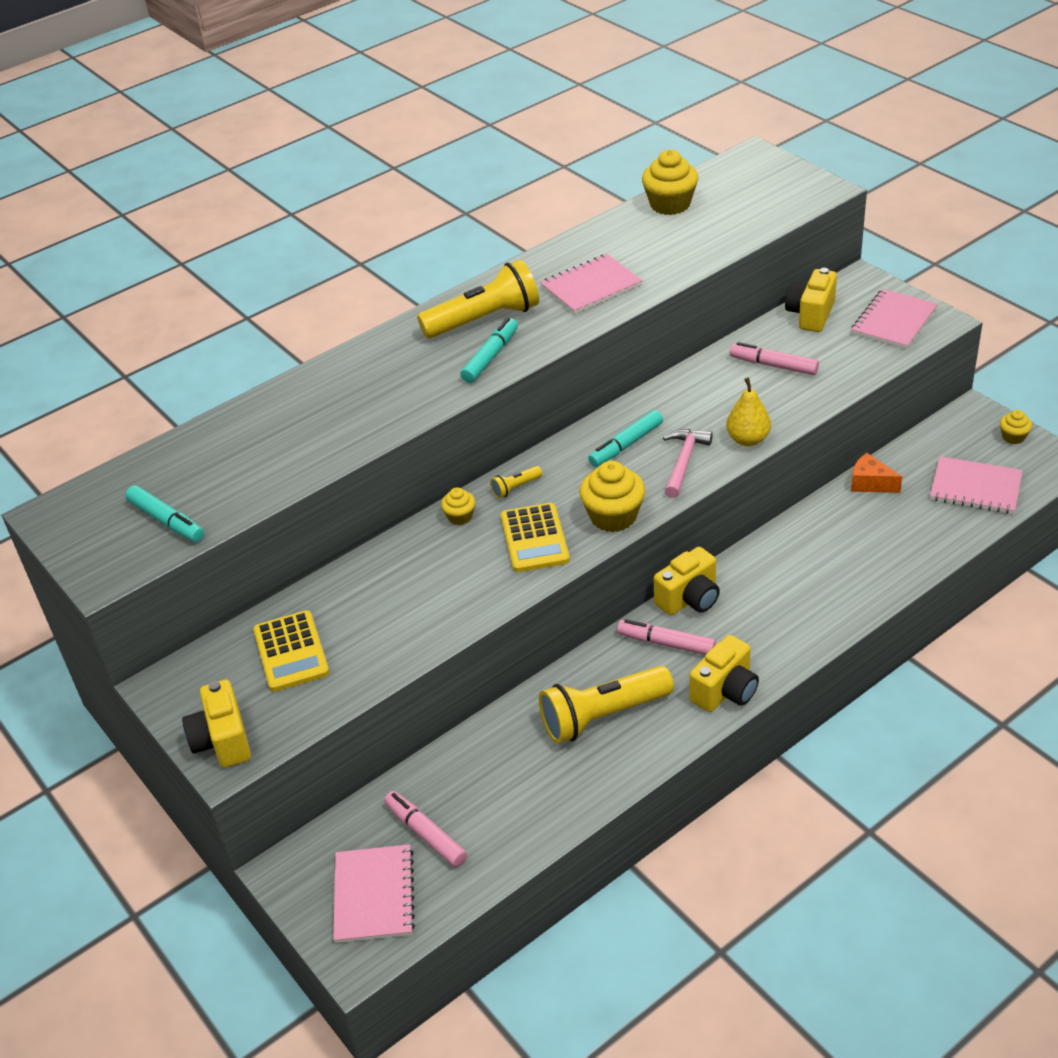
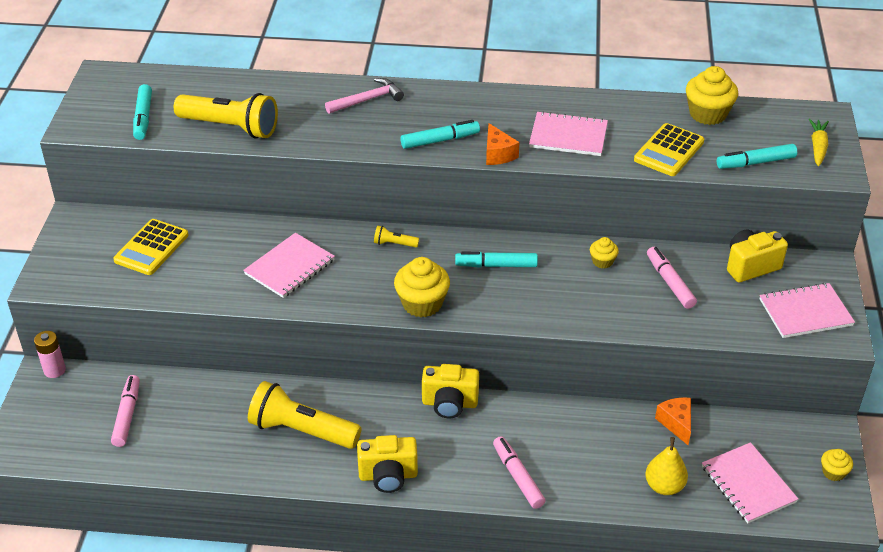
camera: 40 degrees right, 0 degrees up
yellow camera [182,680,251,768] -> none
pink notebook [333,844,415,943] -> pink notebook moved to [243,233,335,298]
yellow flashlight [417,260,539,338] -> yellow flashlight moved to [174,93,278,139]
yellow cupcake [441,487,475,525] -> yellow cupcake moved to [590,237,619,269]
yellow calculator [501,503,570,572] -> yellow calculator moved to [634,123,704,176]
pink marker [617,619,716,655] -> pink marker moved to [493,436,546,509]
pink hammer [663,429,713,498] -> pink hammer moved to [325,78,404,114]
yellow pear [726,377,771,446] -> yellow pear moved to [645,437,688,495]
none -> pink battery [34,331,66,378]
none -> orange cheese [486,123,519,165]
none -> turquoise marker [717,144,797,169]
none -> yellow carrot [809,119,829,166]

